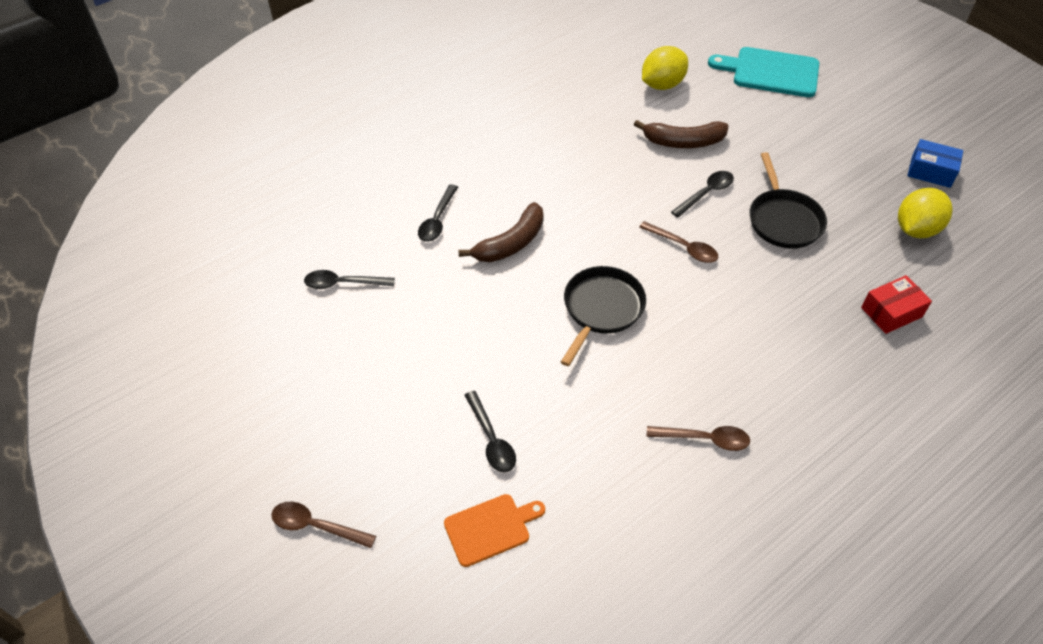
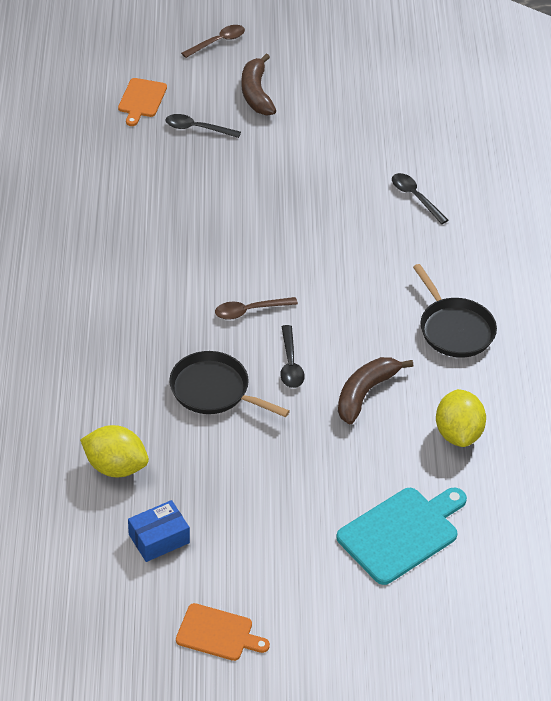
camera: 125 degrees right, 5 degrees down
black spoon [304,270,395,289] -> none
brown banana [459,202,544,262] -> brown banana moved to [241,54,276,116]
black pan [561,266,646,366] -> black pan moved to [413,264,497,358]
brown spoon [647,426,750,451] -> none
red box [861,275,932,334] -> none
yellow lemon [898,188,953,238] -> yellow lemon turned 60 degrees counterclockwise [80,425,149,477]
none -> orange cutting board [176,603,270,661]

